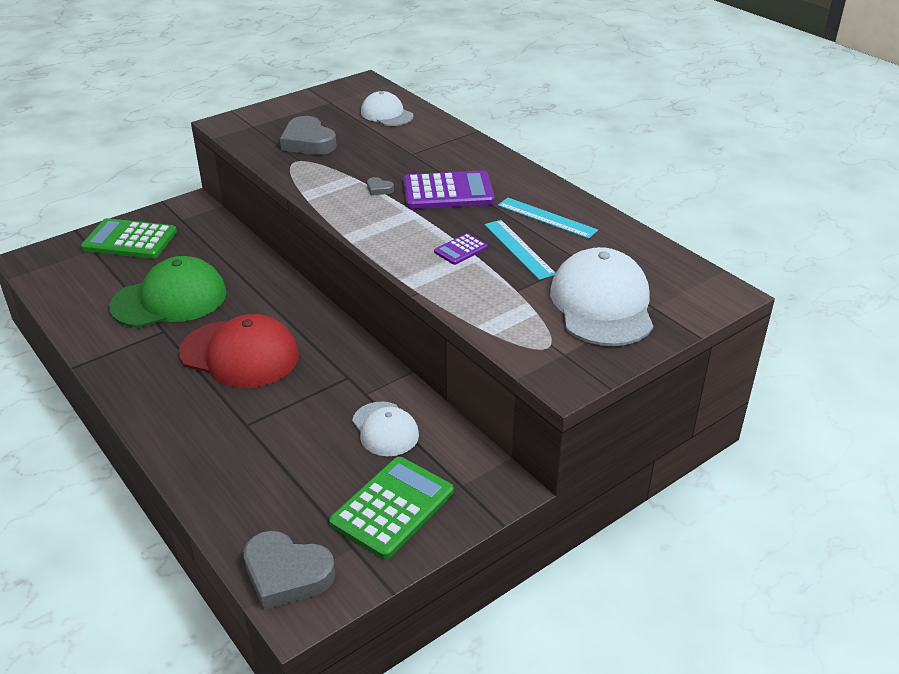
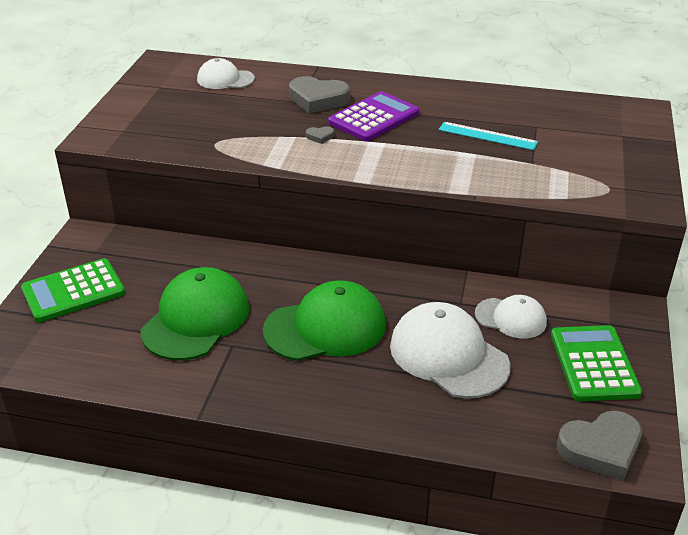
camera: 40 degrees left, 0 degrees up
red cap [179,314,299,388] -> green cap [263,280,386,361]
grey heart [280,116,337,155] -> grey heart moved to [289,76,350,114]
purple calculator [434,233,488,265] -> none
turquoise ruler [498,198,598,239] -> none
white cap [550,247,653,346] -> white cap moved to [390,302,511,399]

